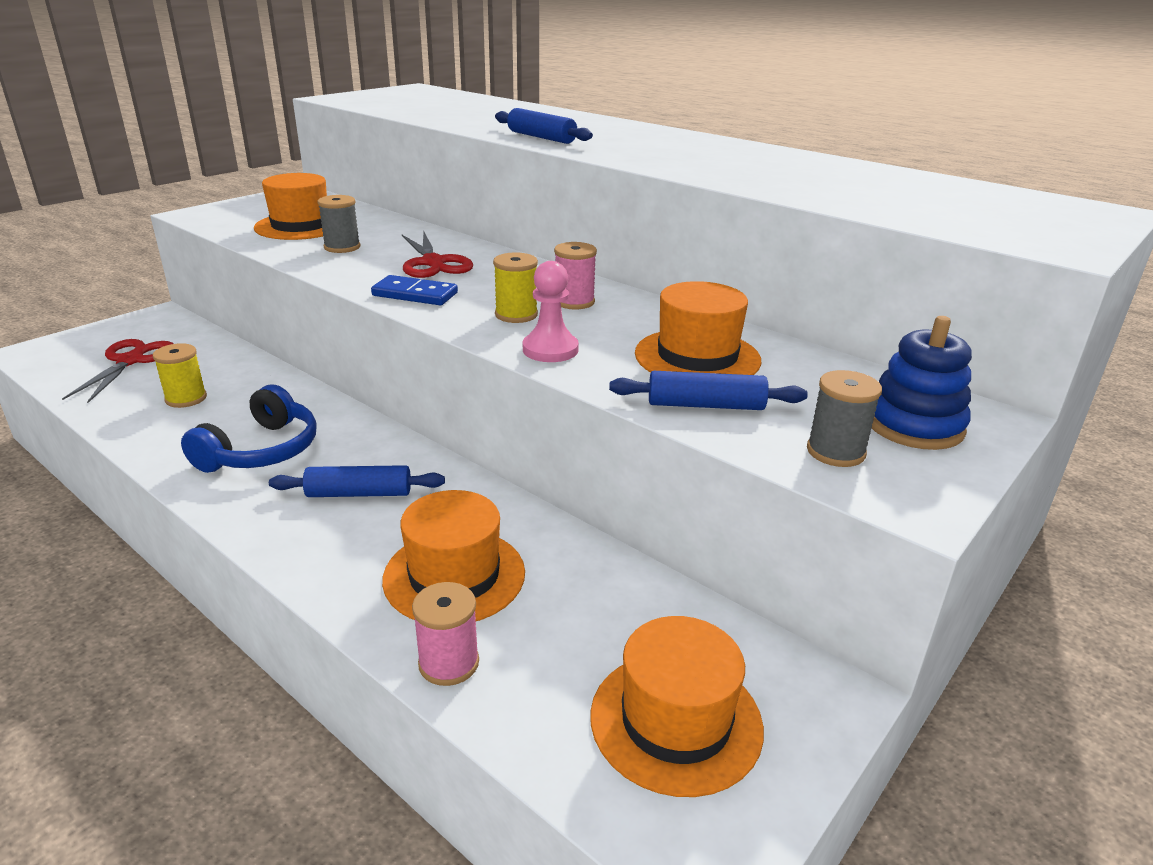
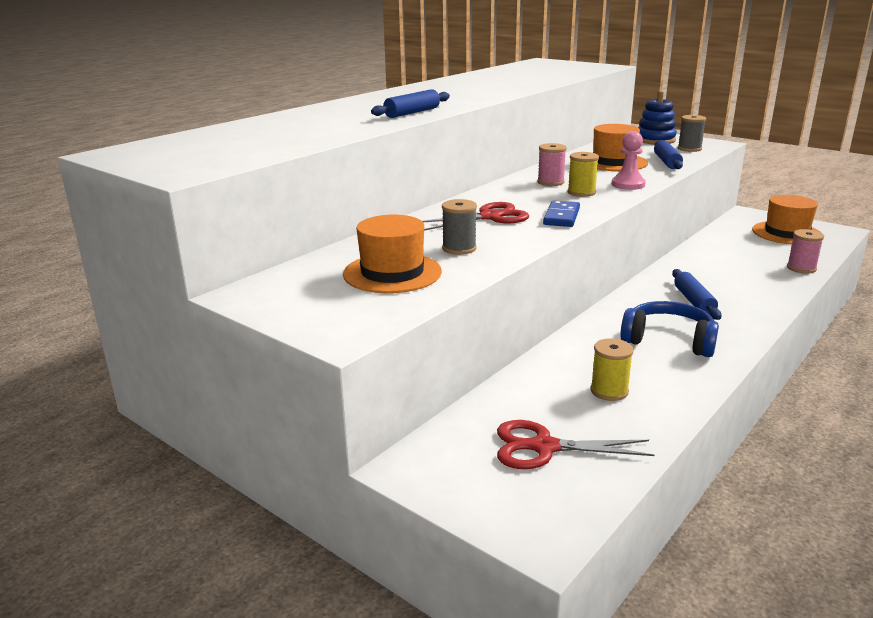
camera: 90 degrees left, 5 degrees down
orange hat [382,490,525,621] -> none

